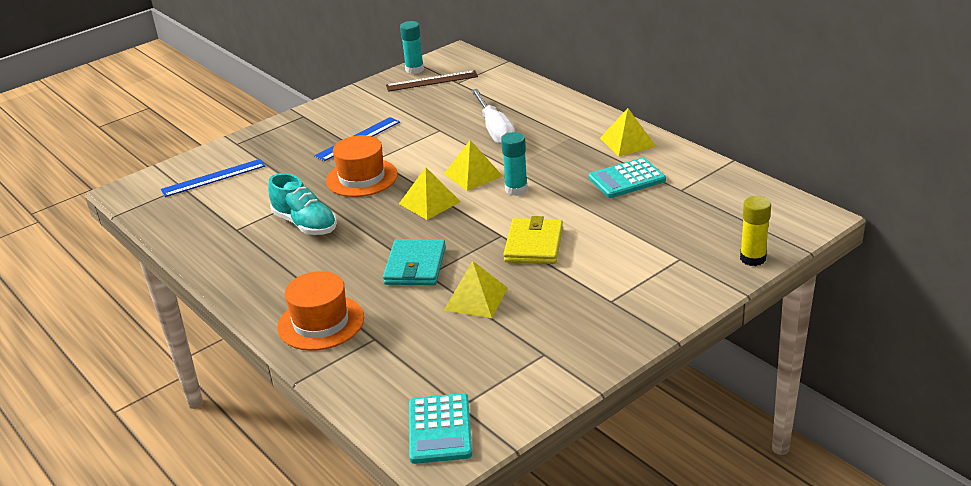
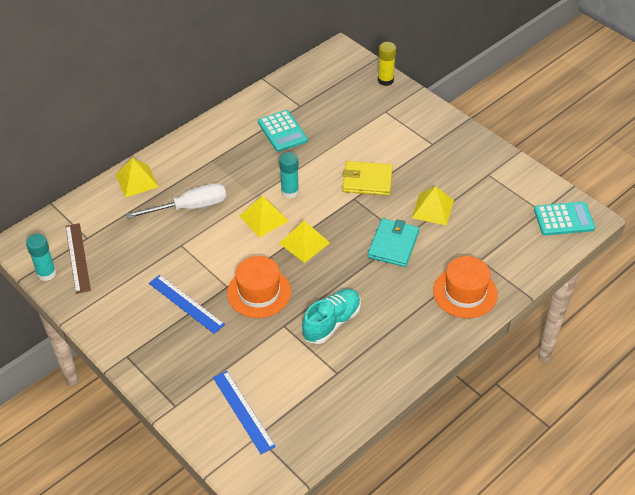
camera: 95 degrees left, 15 degrees up
turquoise wallet [383,239,446,285] -> turquoise wallet turned 75 degrees counterclockwise [368,218,419,267]
yellow pyramid [600,108,656,157] -> yellow pyramid moved to [116,158,159,198]

